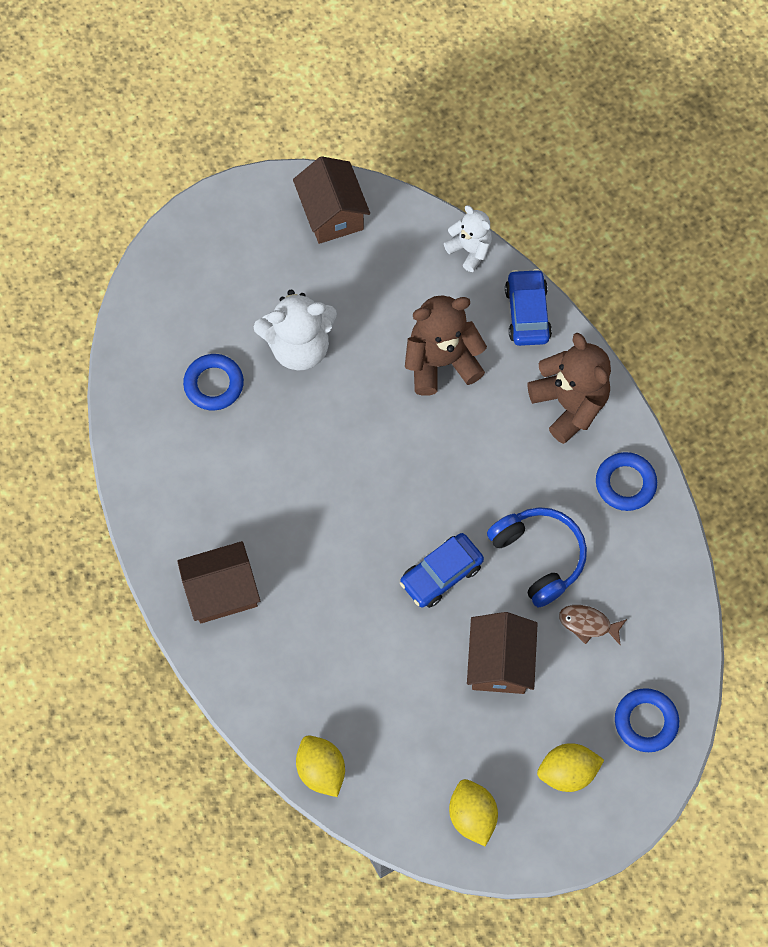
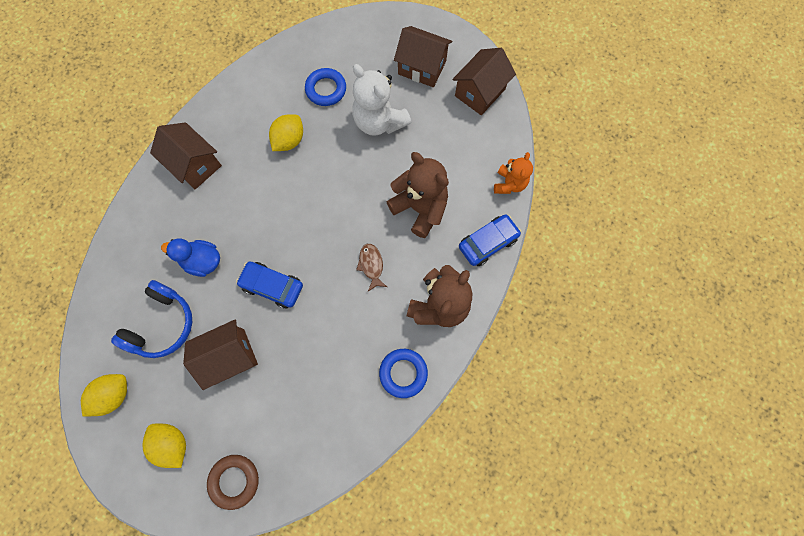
camera: 60 degrees right, 5 degrees up
yellow lemon [296,736,345,797] -> yellow lemon moved to [269,114,303,151]
white teddy bear [444,205,492,272] -> orange teddy bear [494,152,533,194]
blue headphones [487,507,587,608] -> blue headphones moved to [111,280,192,358]
brown fish [559,605,627,645] -> brown fish moved to [356,244,387,291]
blue ring [615,688,679,752] -> brown ring [207,455,259,510]
none -> blue duck [161,238,220,277]
none -> brown house [394,26,452,87]

